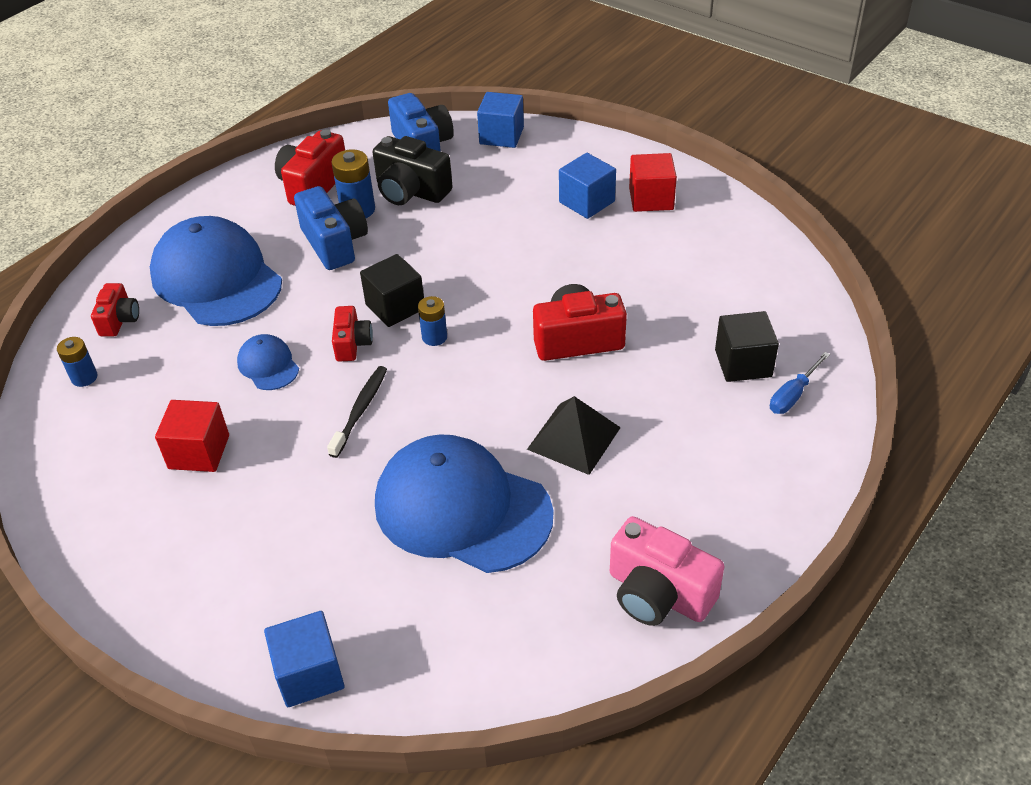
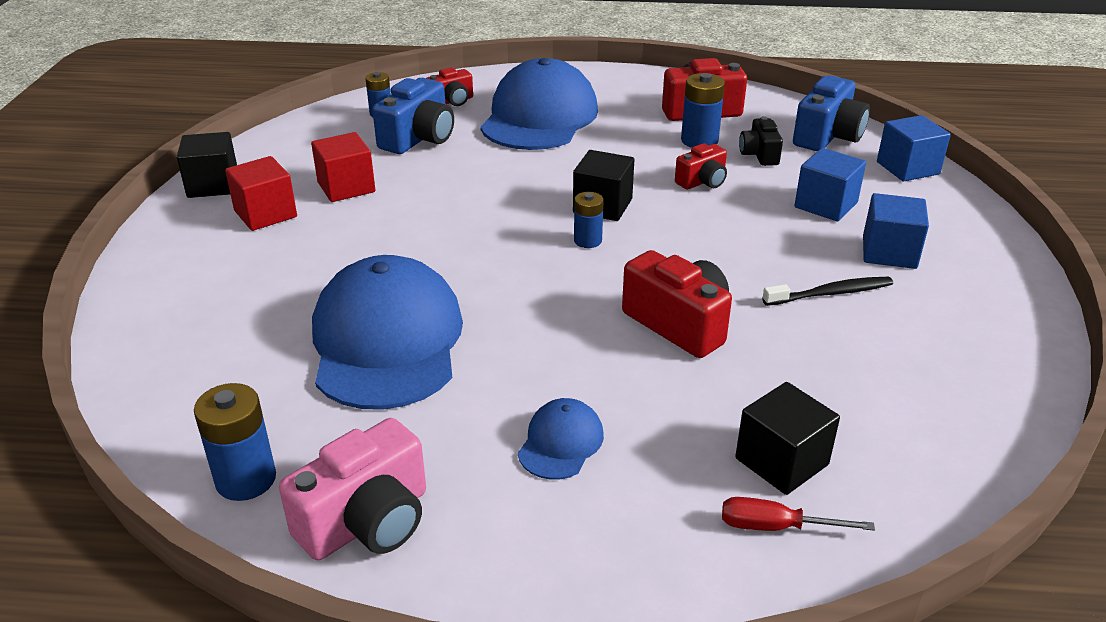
camera: 55 degrees right, 10 degrees down
blue cap [237,334,299,390] -> blue cap moved to [518,398,604,480]
blue cube [264,611,345,707] -> blue cube moved to [794,148,866,222]
blue camera [294,186,368,270] -> blue camera moved to [372,78,454,154]
black toothbrush [327,366,387,458] -> black toothbrush moved to [762,277,893,306]
red camera [332,306,373,362] -> red camera moved to [675,143,727,190]
black camera [372,136,453,205] -> black camera [739,116,783,166], size x0.59
black pyramid [527,396,621,475] -> none
pink camera [610,516,725,626] -> pink camera turned 135 degrees counterclockwise [279,418,426,560]
red cube [629,153,677,212] -> red cube moved to [225,156,297,231]
blue screwdriver [770,352,830,414] -> red screwdriver [722,497,875,531]
none -> black cube [177,132,237,198]
none -> blue battery [194,383,276,501]

